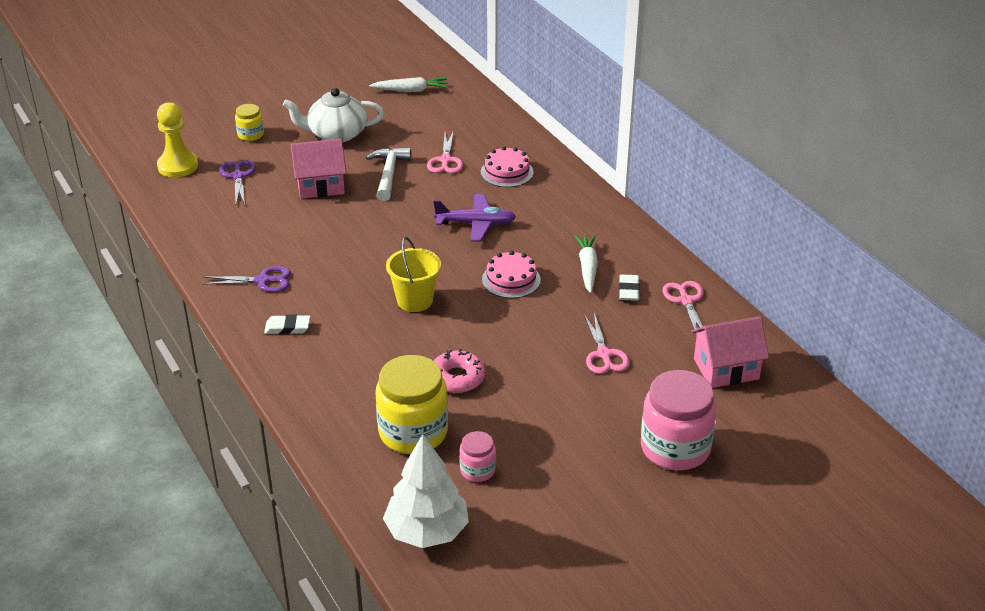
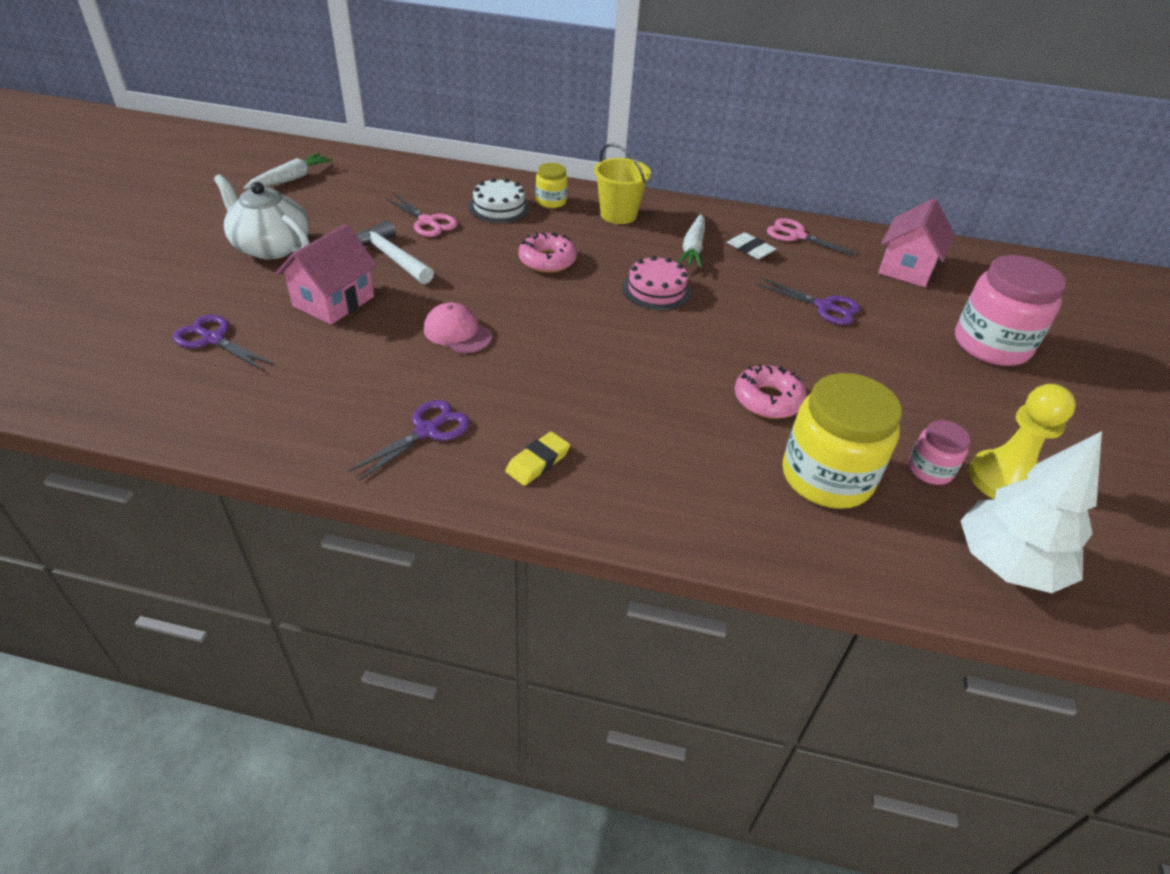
camera: 50 degrees left, 5 degrees up
yellow pawn [157,102,198,177] -> yellow pawn moved to [969,384,1076,499]
yellow jar [235,104,264,141] -> yellow jar moved to [536,163,568,208]
white eraser [264,315,310,334] -> yellow eraser [505,432,570,486]
white teapot [283,88,384,142] -> white teapot turned 90 degrees clockwise [214,174,310,259]
yellow bucket [386,237,441,312] -> yellow bucket moved to [594,144,651,224]
purple plane [433,194,516,242] -> pink donut [518,232,577,273]
pink cake [481,147,533,187] -> white cake [469,178,530,223]
white carrot [574,235,598,293] -> white carrot turned 120 degrees counterclockwise [677,214,705,268]
pink scissors [584,313,630,374] -> purple scissors [757,278,860,325]
none -> pink cap [424,302,492,353]

